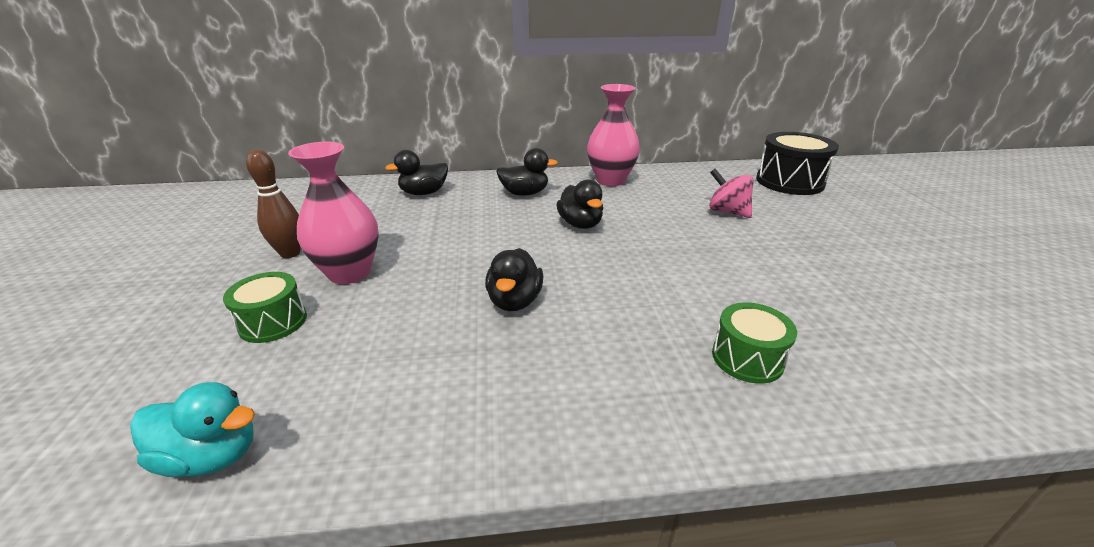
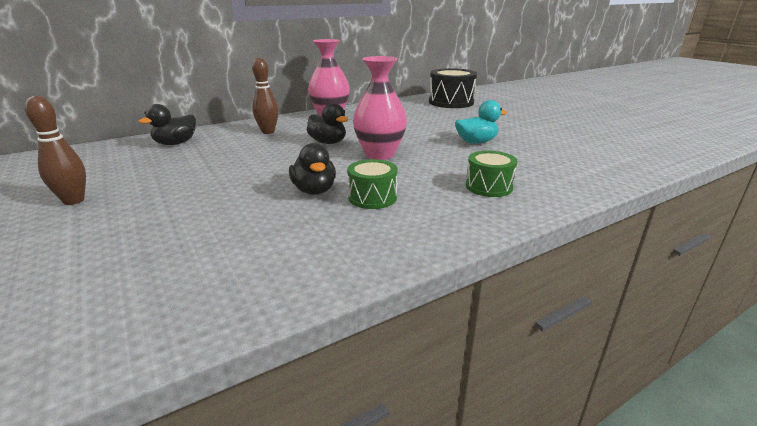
camera: 25 degrees left, 5 degrees down
turquoise duck [130,382,255,477] -> turquoise duck moved to [455,100,507,144]
green drum [223,272,307,343] -> green drum moved to [347,159,398,209]
pink vase [288,142,379,284] -> pink vase moved to [353,56,407,160]
black duck [496,148,558,196] -> brown bowling pin [252,57,279,134]
pink spinning top [709,168,754,218] -> none

